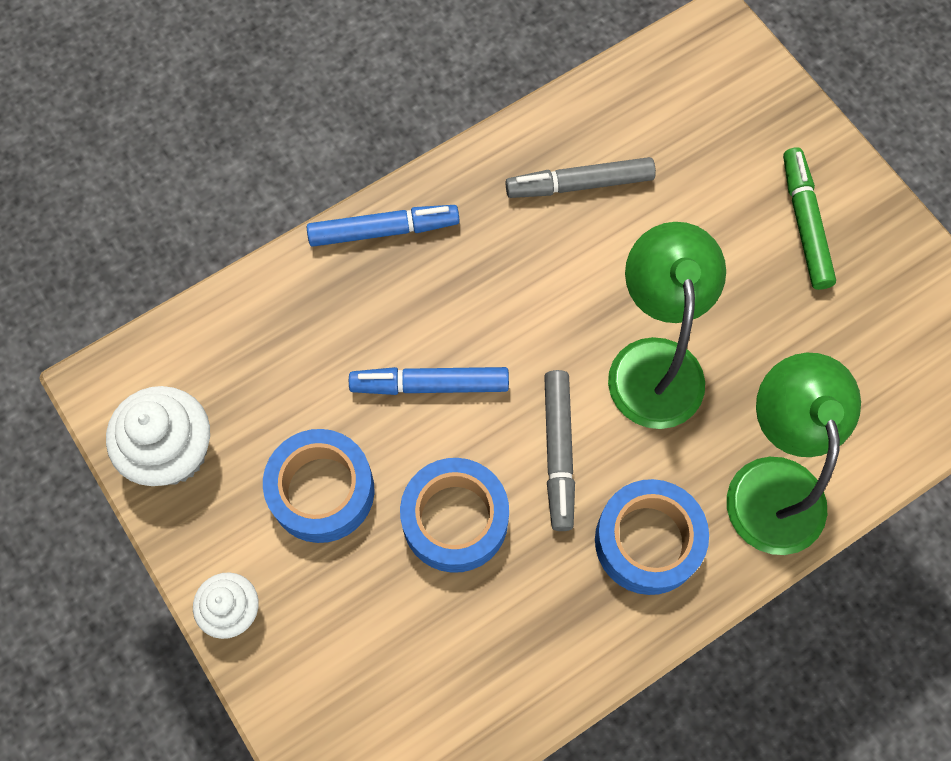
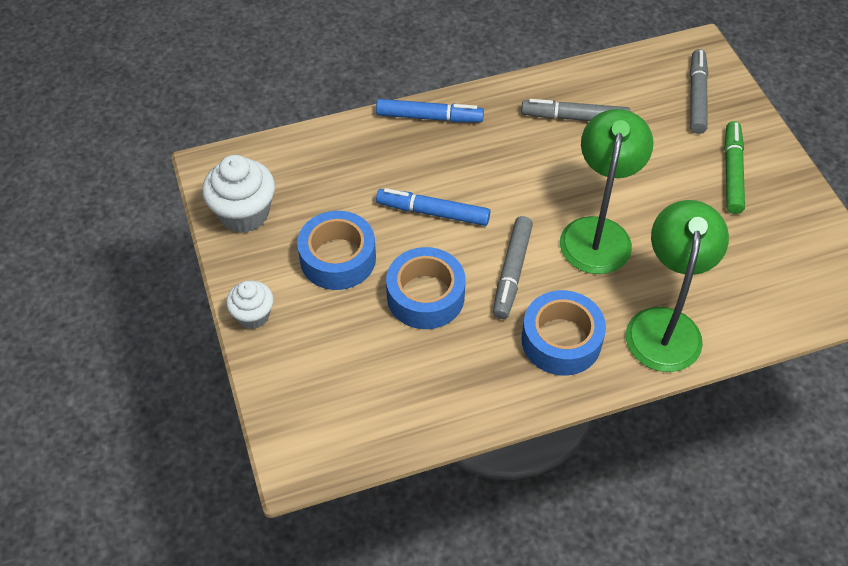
camera: 15 degrees right, 15 degrees down
none -> grey marker [690,49,708,134]

